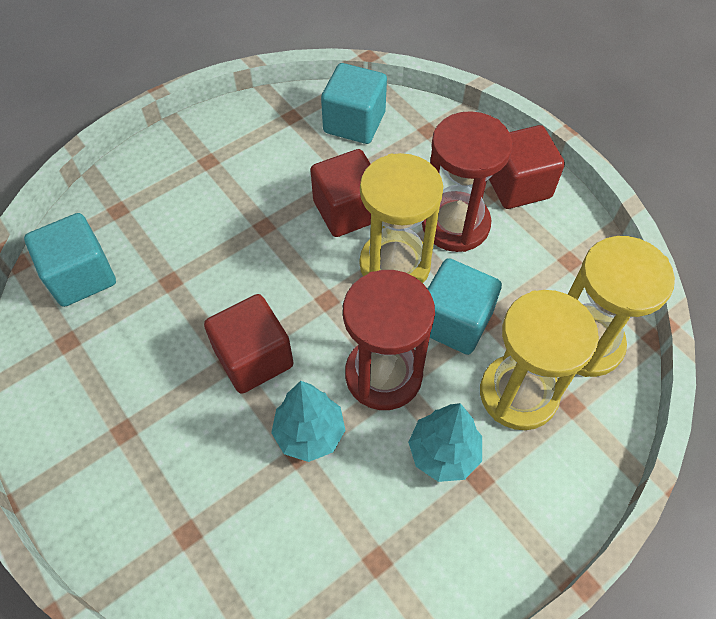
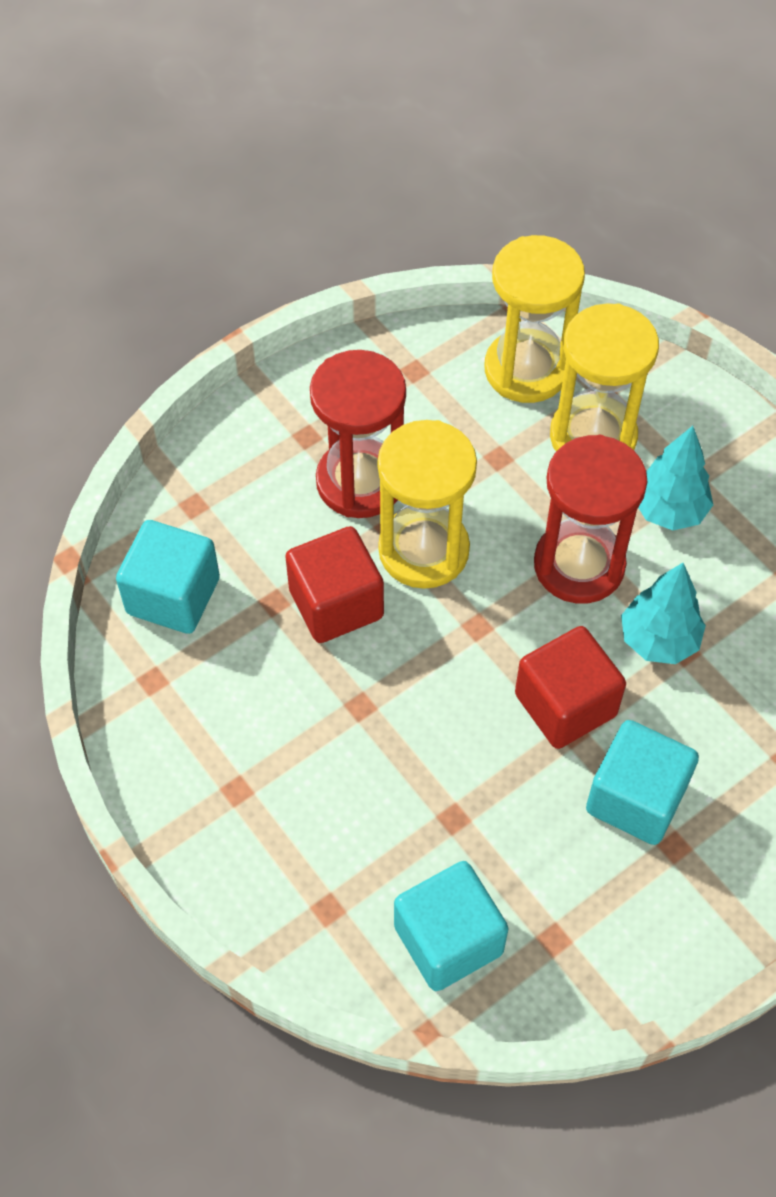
camera: 90 degrees left, 0 degrees up
turquoise cube [428,258,502,355] -> turquoise cube moved to [586,720,699,845]
red cube [489,125,565,209] -> none

